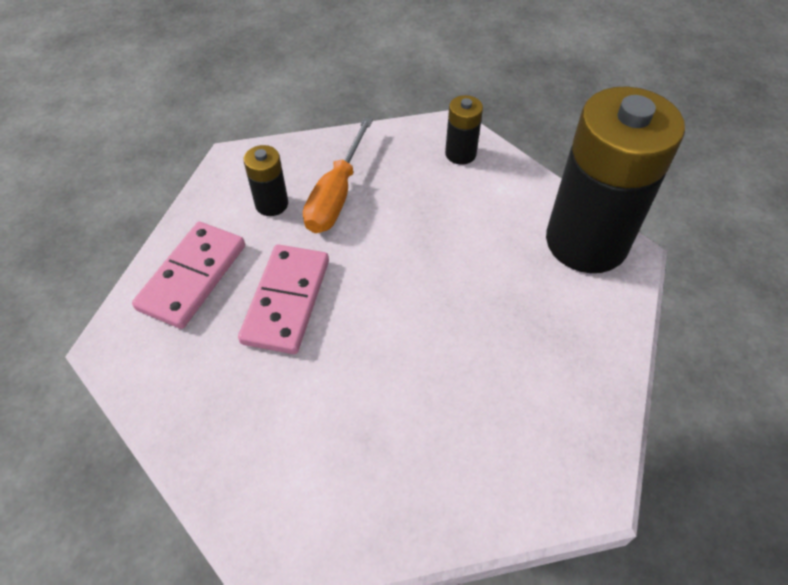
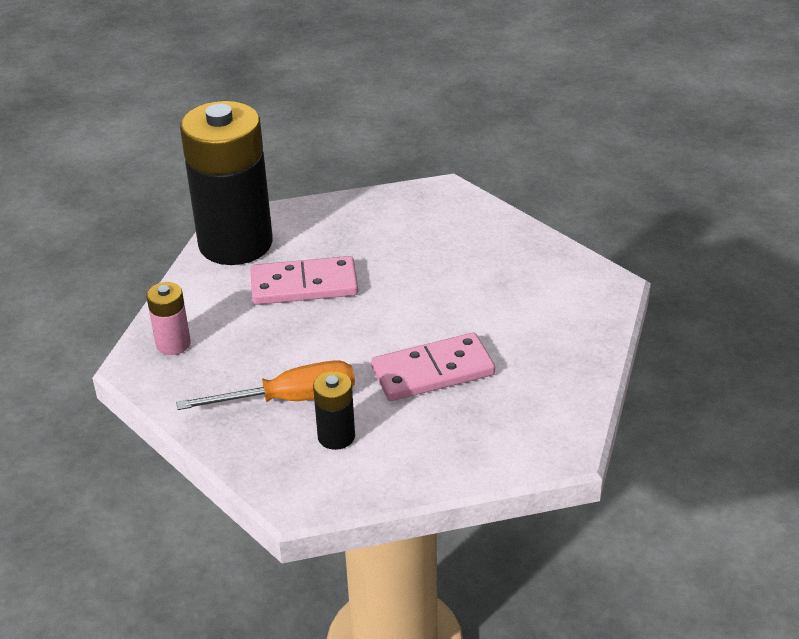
camera: 120 degrees left, 15 degrees down
pink domino [132,222,245,329] -> pink domino moved to [250,256,358,305]
black battery [445,95,483,165] -> pink battery [146,282,191,355]

